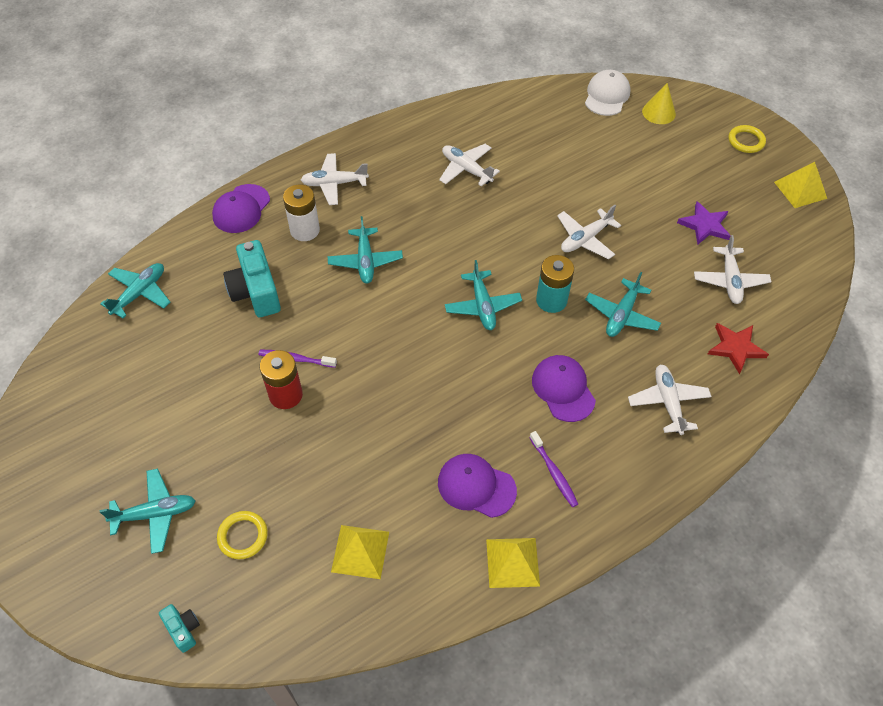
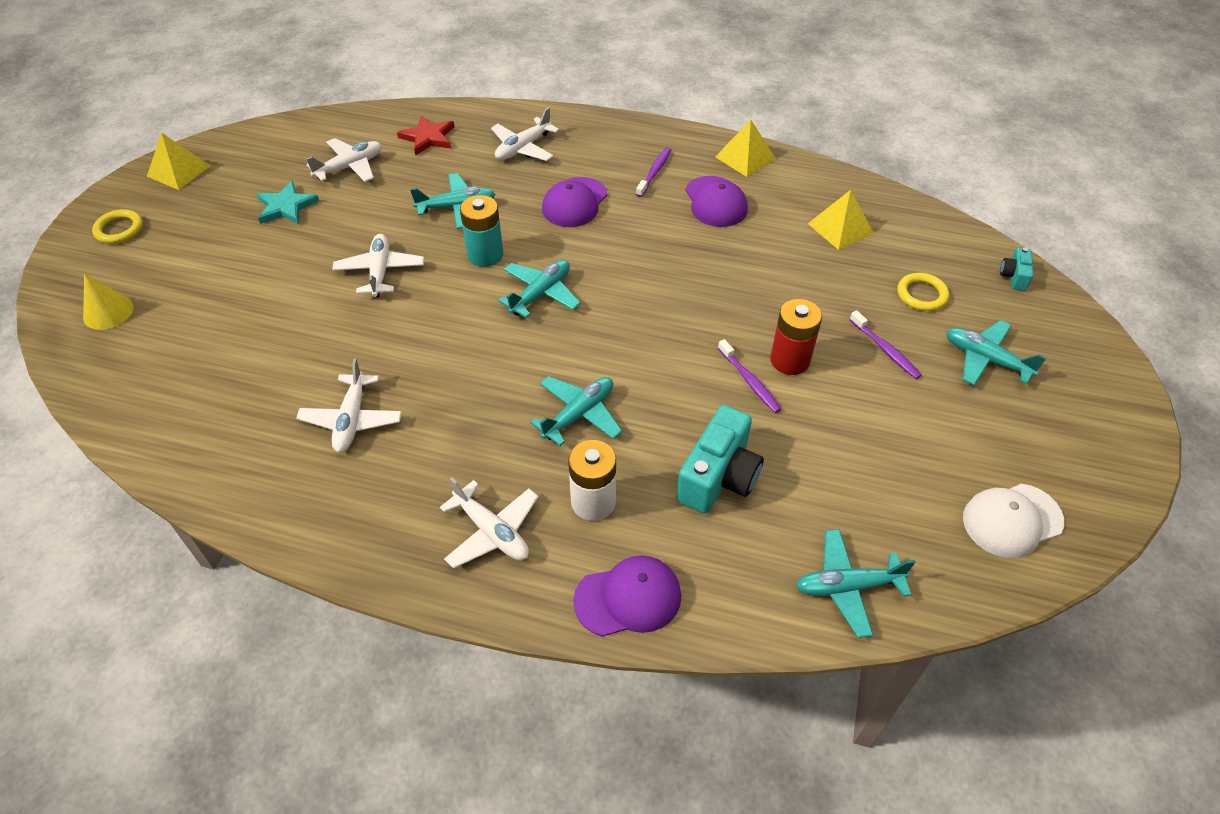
camera: 130 degrees left, 5 degrees down
white plane [557,205,621,260] -> white plane turned 105 degrees counterclockwise [332,234,424,298]
white cap [585,70,631,116] -> white cap moved to [963,484,1064,558]
purple star [677,201,731,245] -> turquoise star [257,181,319,225]
none -> purple toothbrush [850,310,922,379]

